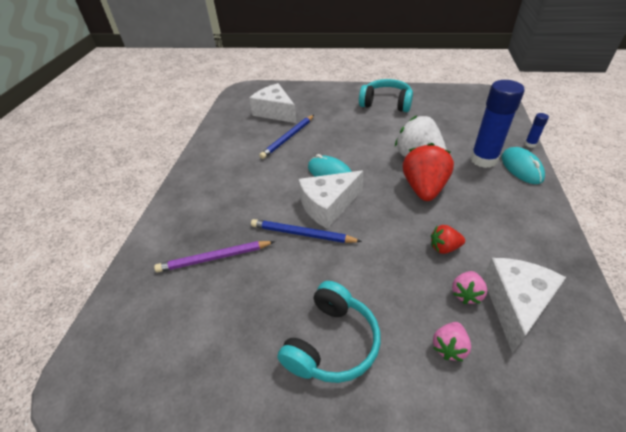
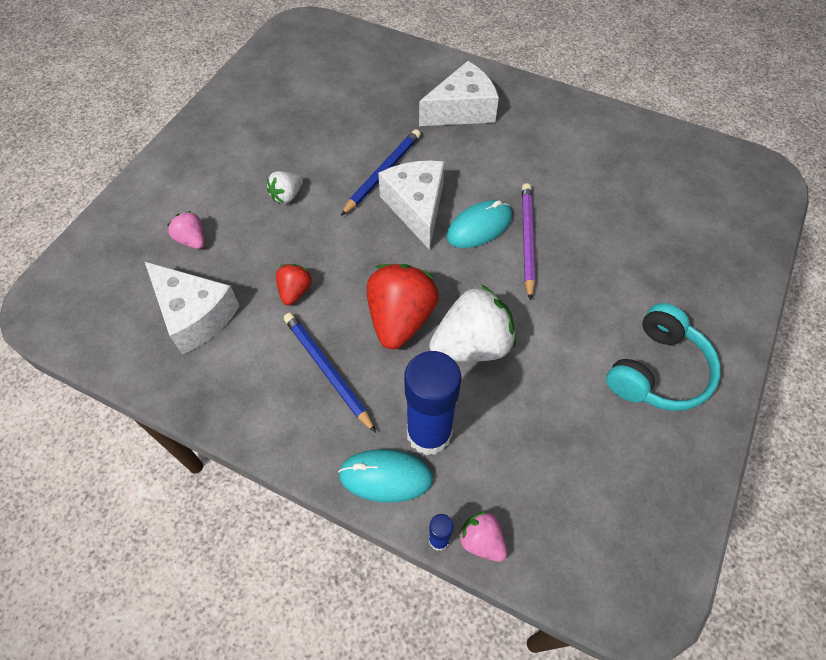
camera: 105 degrees right, 15 degrees up
purple pencil [154,241,275,272] -> purple pencil moved to [522,183,535,301]
white cheese [249,83,297,123] -> white cheese moved to [419,61,499,126]
blue pencil [259,115,314,159] -> blue pencil moved to [284,313,376,433]
turquoise headphones [278,281,381,383] -> none
red strawberry [403,143,454,201] -> red strawberry turned 105 degrees counterclockwise [367,264,439,349]
pink strawberry [452,271,487,304] -> pink strawberry moved to [458,511,507,562]
none -> white strawberry [267,171,303,204]

